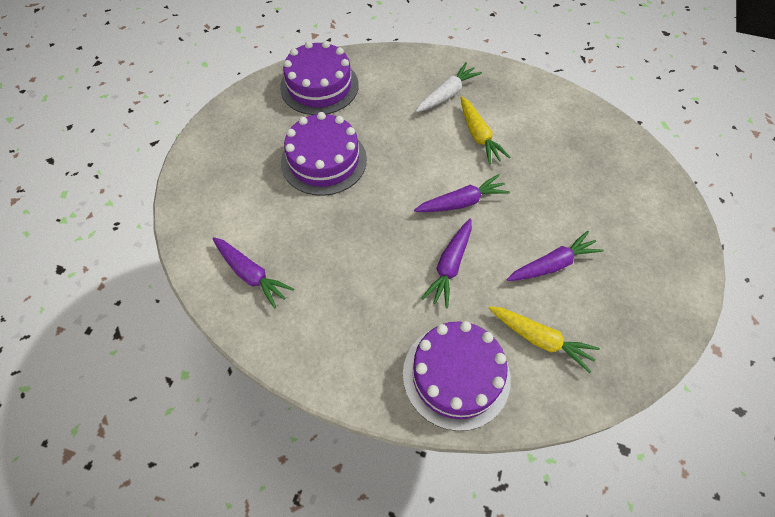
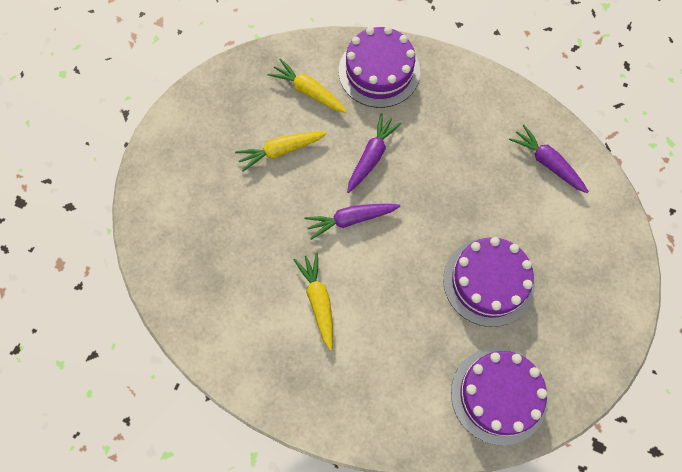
camera: 175 degrees left, 10 degrees up
white carrot [416,63,482,112] -> none
purple carrot [507,231,604,281] -> yellow carrot [235,132,327,172]

